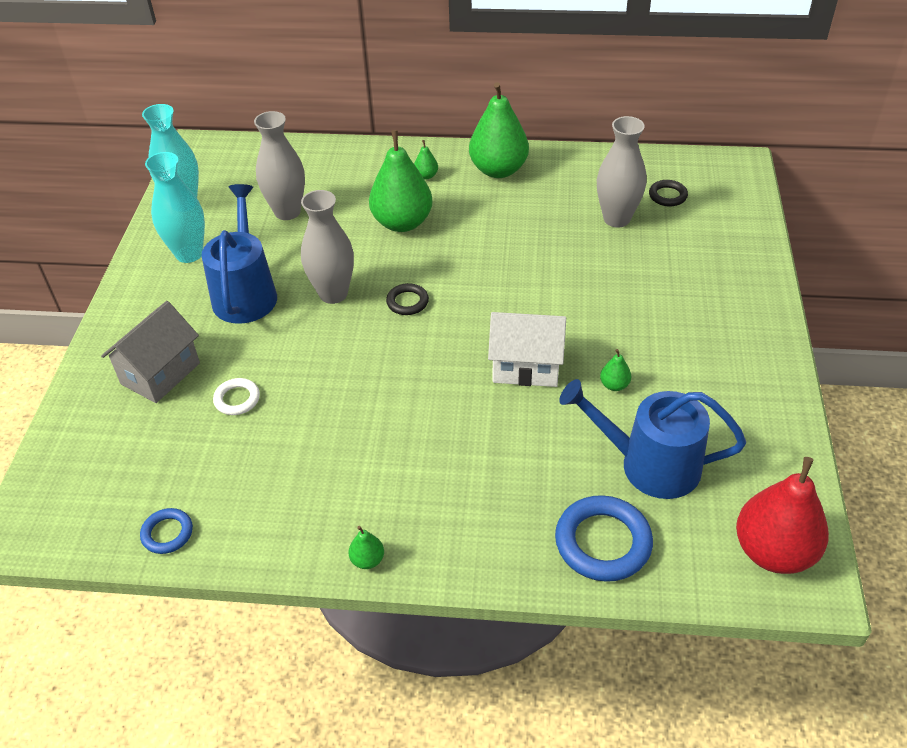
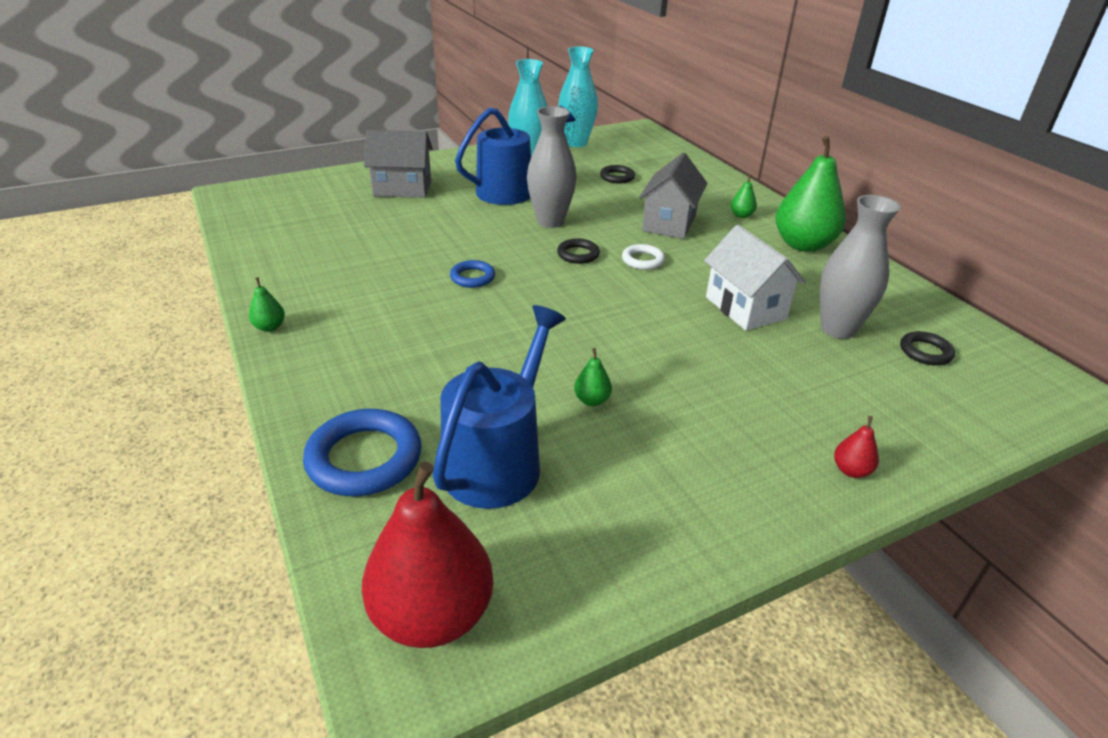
camera: 55 degrees right, 10 degrees down
blue ring [140,508,193,554] -> blue ring moved to [450,260,495,288]
white ring [213,378,260,415] -> white ring moved to [622,244,665,270]
grey vase [254,111,305,220] -> black ring [600,165,635,184]
green pear [369,130,433,232] -> grey house [639,153,707,239]
white house [488,312,566,387] -> white house moved to [704,225,806,331]
blue watering can [559,379,746,499] -> blue watering can turned 45 degrees clockwise [432,305,566,509]
none -> red pear [834,416,879,478]

